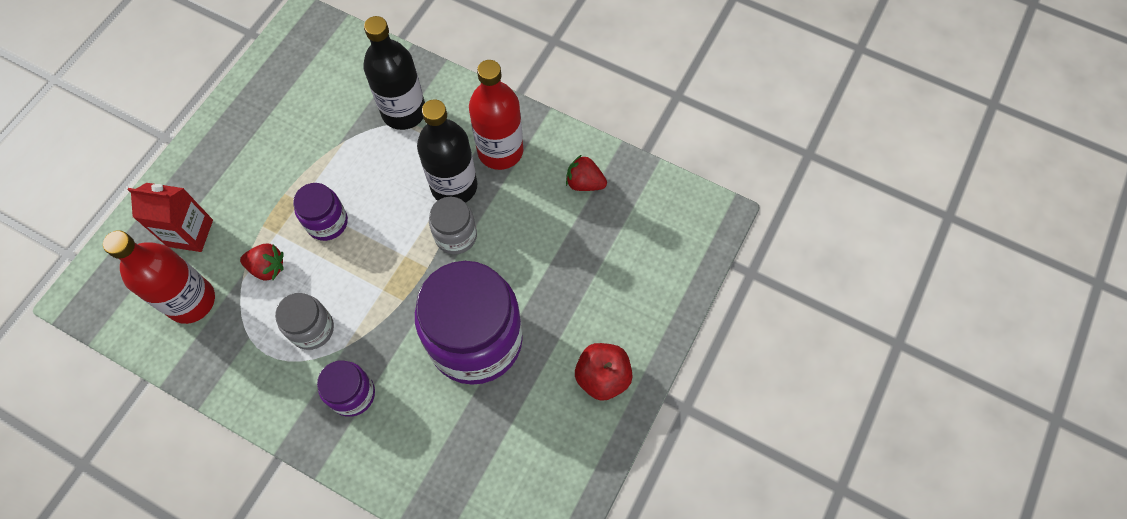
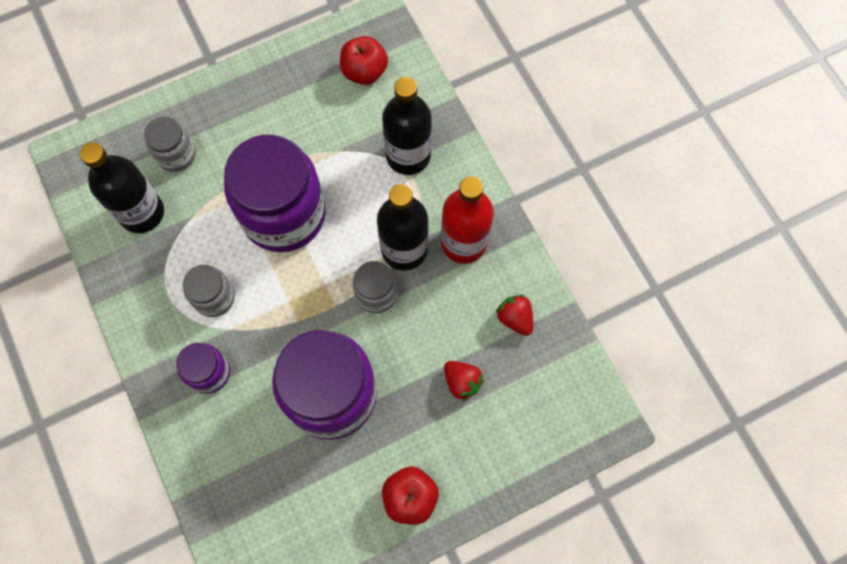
camera: 35 degrees right, 5 degrees up
red bottle [103,231,215,324] -> black bottle [80,142,164,233]
red carton [128,183,213,252] -> grey jar [144,117,196,172]
red strawberry [240,244,284,281] -> red strawberry moved to [444,361,484,401]
purple jar [293,183,348,241] -> purple jar [224,135,326,252], size x2.08
none -> red apple [340,36,388,85]

